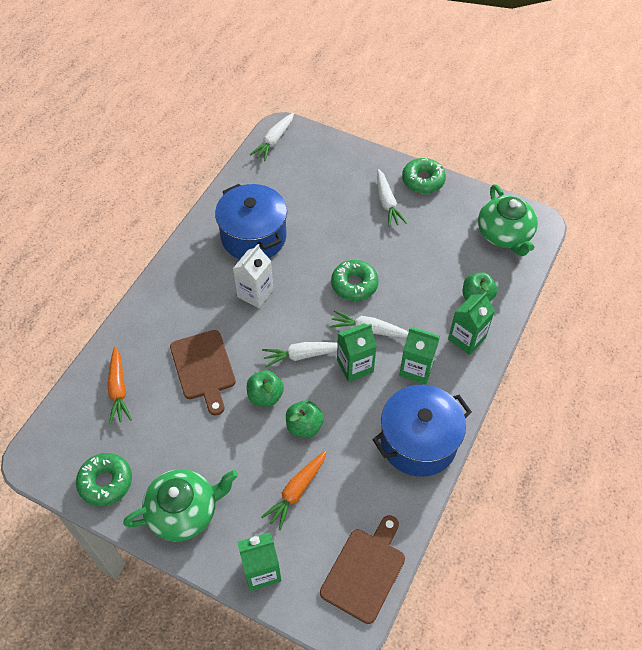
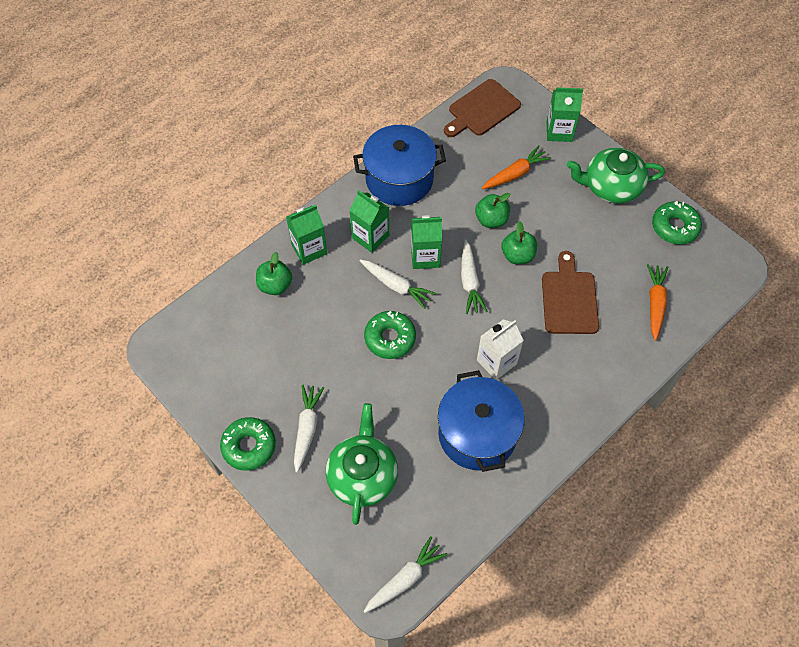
camera: 160 degrees left, 5 degrees up
white carrot [262,342,338,367] -> white carrot turned 75 degrees clockwise [461,240,488,314]
green teapot [478,184,538,256] -> green teapot moved to [326,403,398,525]

